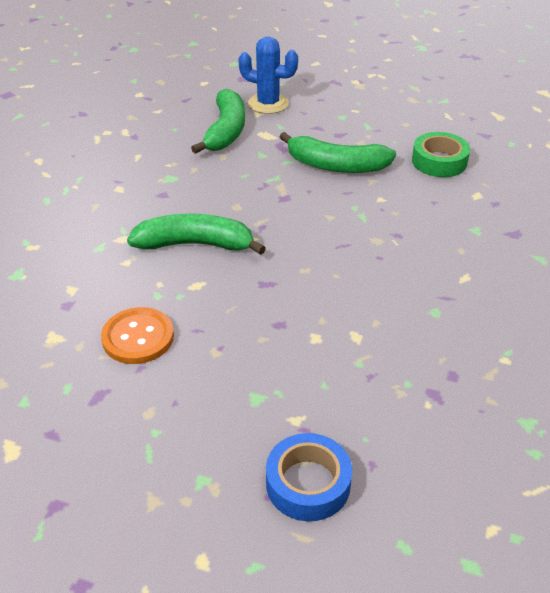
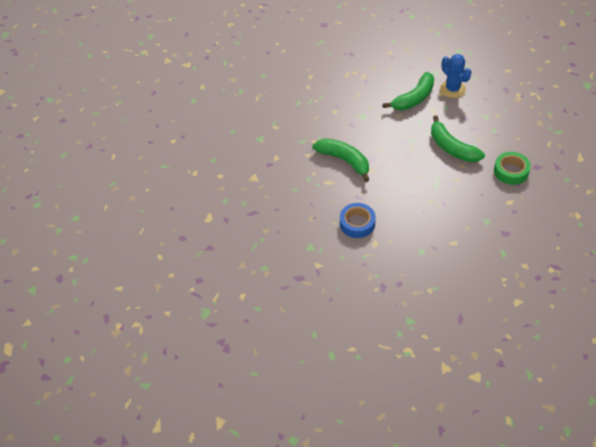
camera: 40 degrees right, 10 degrees up
orange button [101,307,174,364] -> none
blue tape [266,433,352,521] -> blue tape moved to [340,203,376,238]

